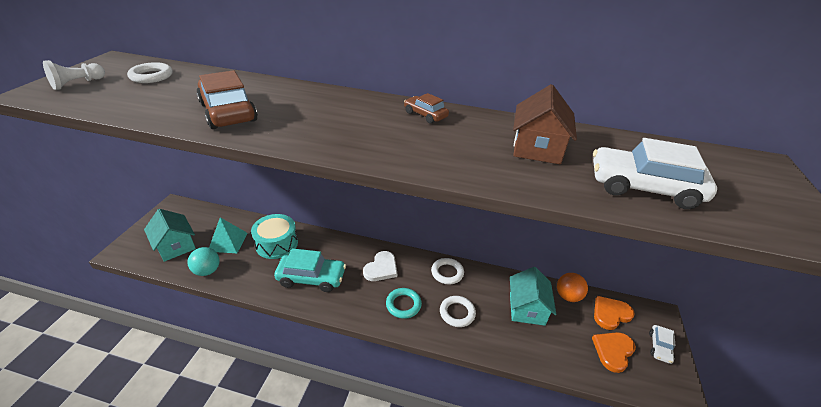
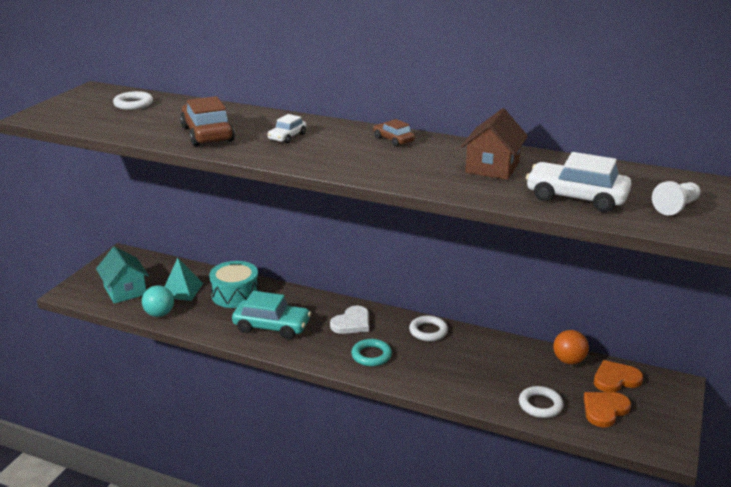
camera: 10 degrees right, 10 degrees down
white pawn [43,60,105,90] -> white pawn moved to [652,181,701,215]
white ring [440,296,476,327] -> white ring moved to [519,386,563,418]
turquoise house [510,267,556,326] -> none
white car [649,325,676,364] -> white car moved to [268,114,307,144]

